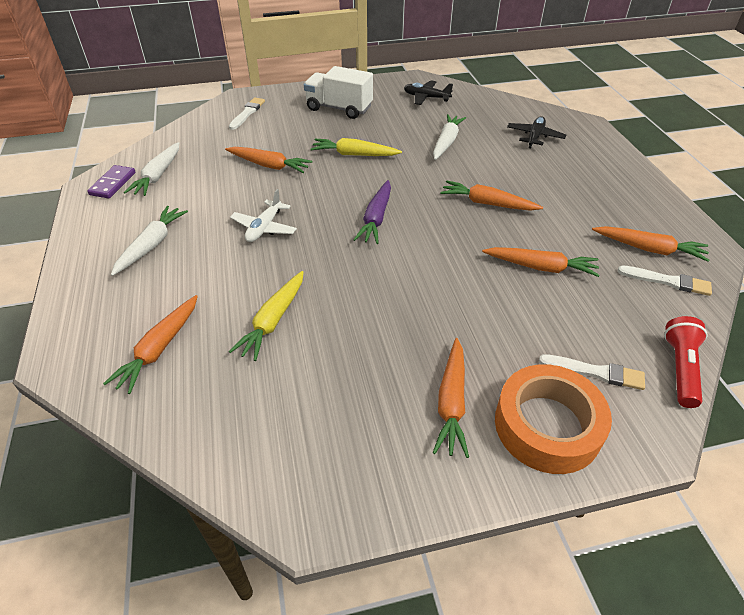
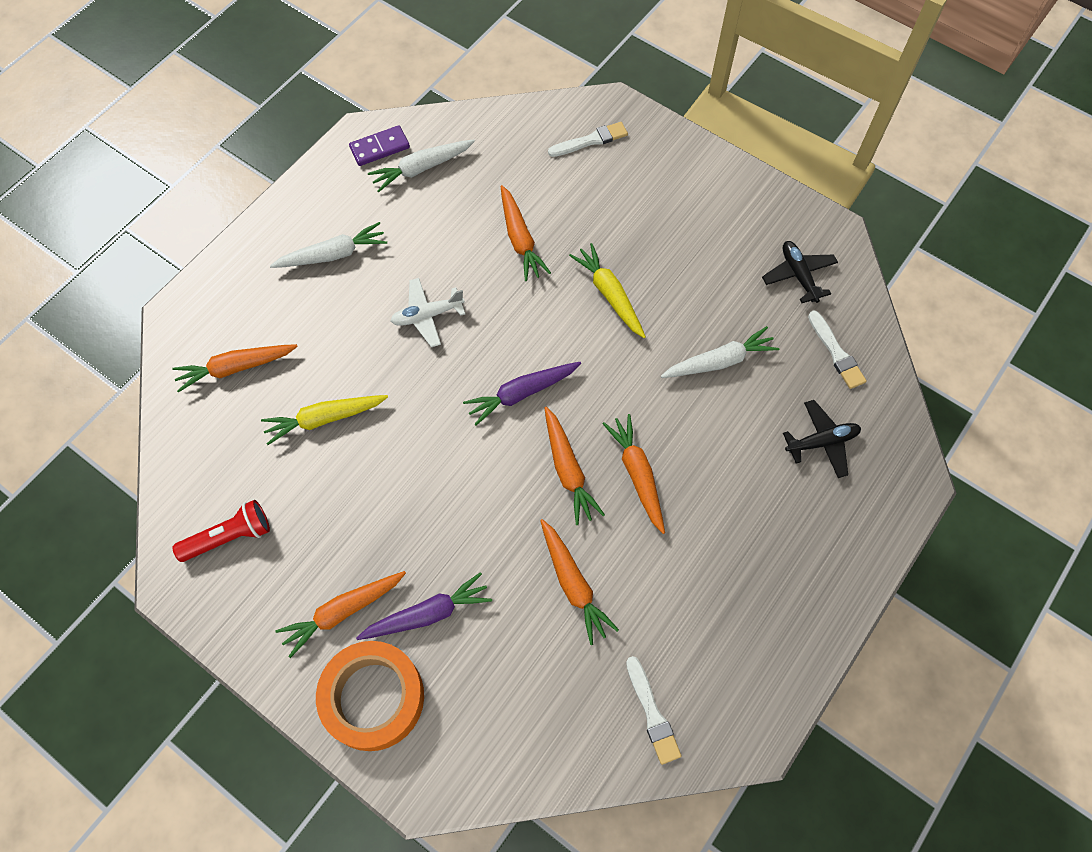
camera: 50 degrees right, 20 degrees up
white truck [304,66,373,119] -> none
white brush [539,354,645,390] -> white brush moved to [808,310,867,389]
orange carrot [592,226,709,262] -> orange carrot moved to [545,407,605,525]
red flashlight [664,316,708,408] -> red flashlight moved to [172,500,270,562]
none -> purple carrot [356,572,492,640]

